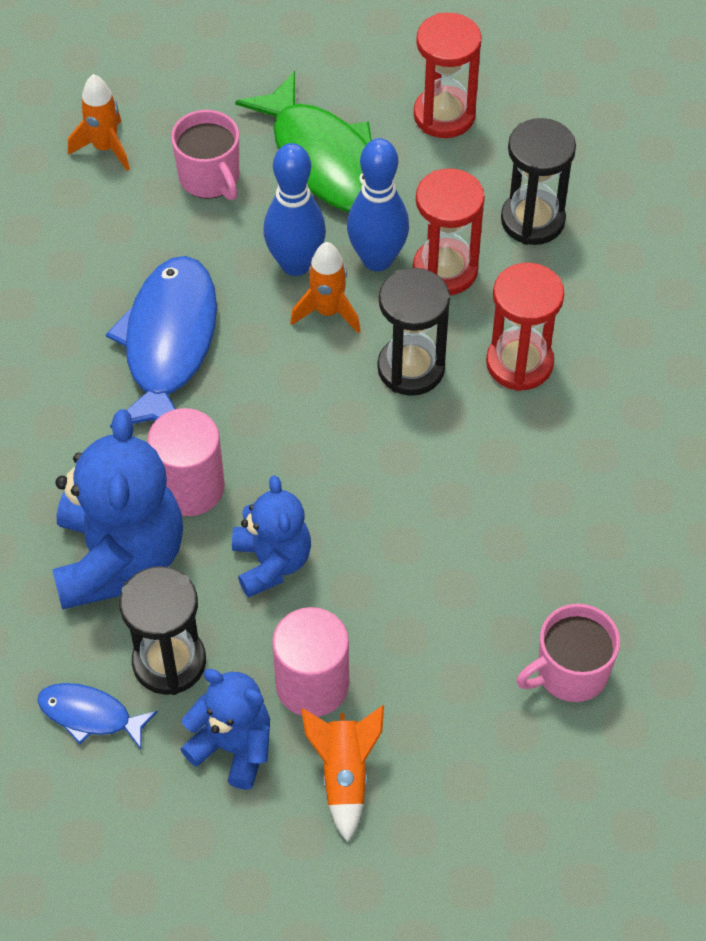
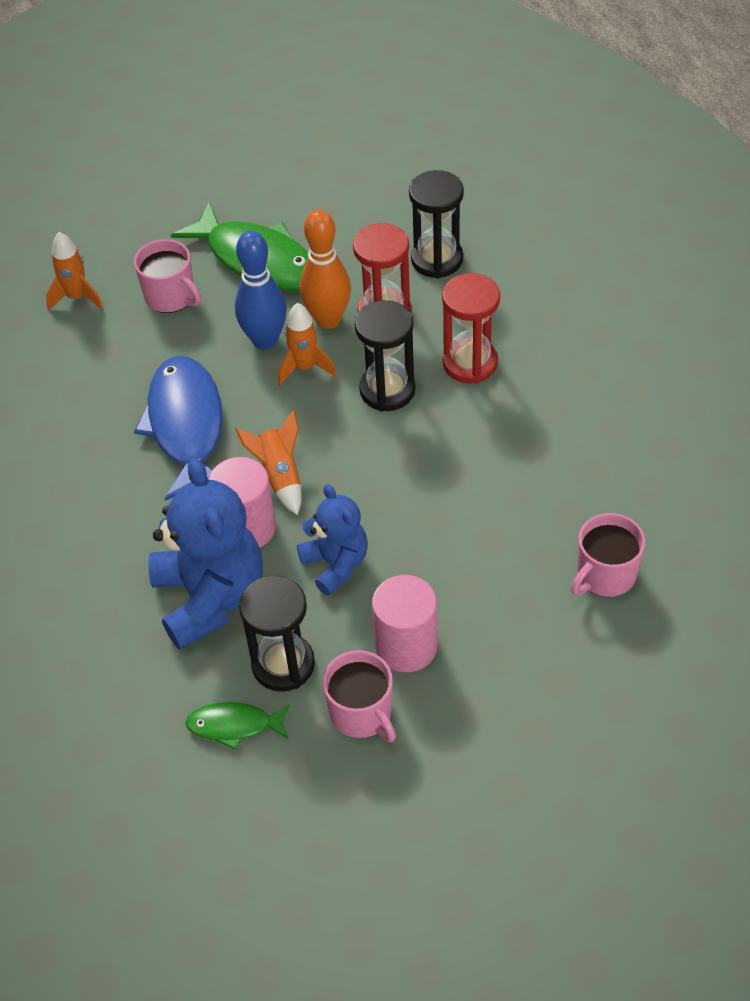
camera: 15 degrees left, 5 degrees down
blue fish [37,683,158,749] -> green fish [186,702,290,750]
blue teddy bear [180,669,270,790] -> pink mug [322,650,396,742]
orange rocket [301,705,384,842] -> orange rocket moved to [235,410,301,515]
blue bowling pin [347,138,409,271] -> orange bowling pin [300,209,351,329]
red hourglass [414,13,482,138] -> none

